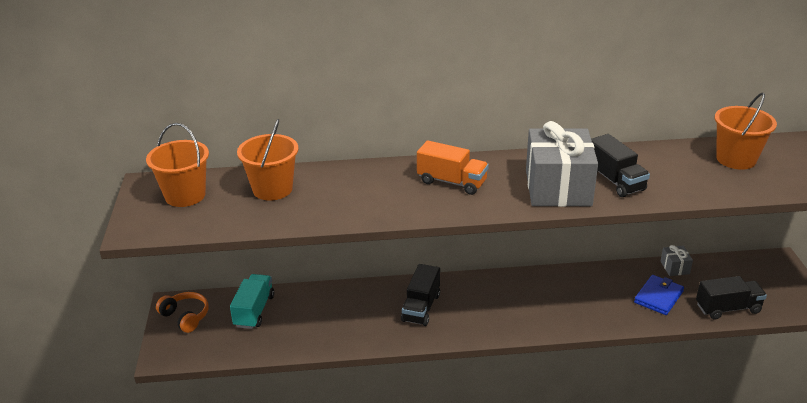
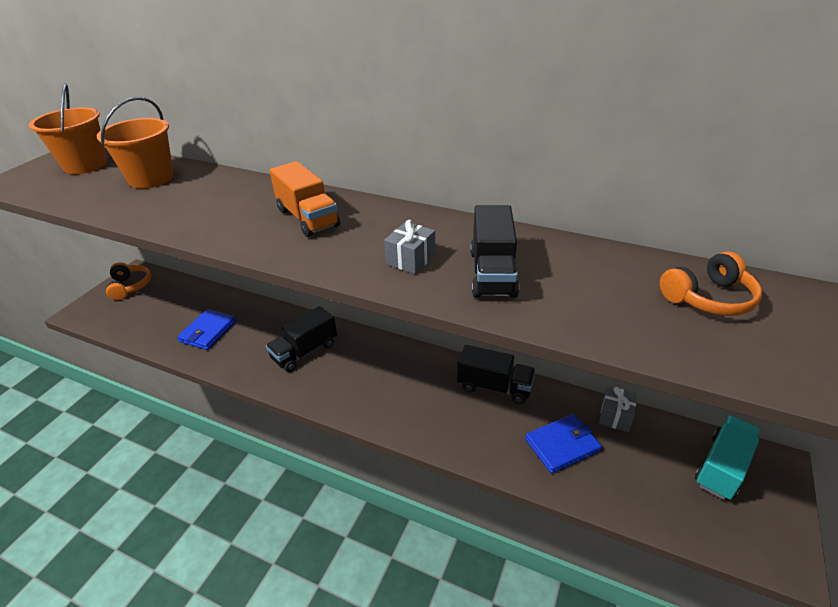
camera: 30 degrees right, 5 degrees up
turquoise truck [230,274,274,329] -> turquoise truck moved to [695,415,760,500]
grey gift [526,121,598,207] -> grey gift [384,220,435,274], size x0.43
black truck [696,276,767,319] -> black truck moved to [457,345,536,404]
orange bucket [715,92,777,170] -> orange headphones [660,251,762,316]
none -> blue wallet [177,309,237,350]

